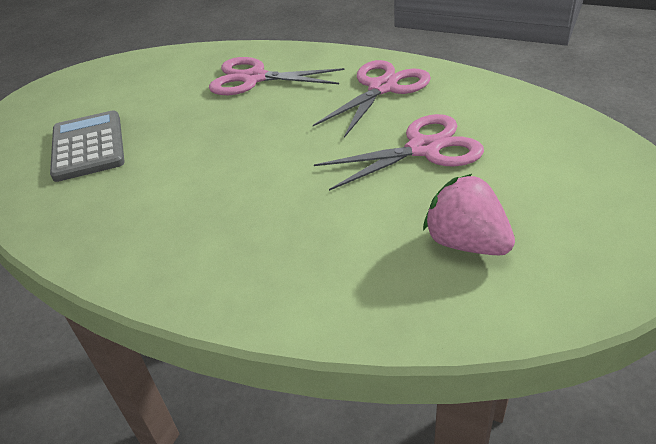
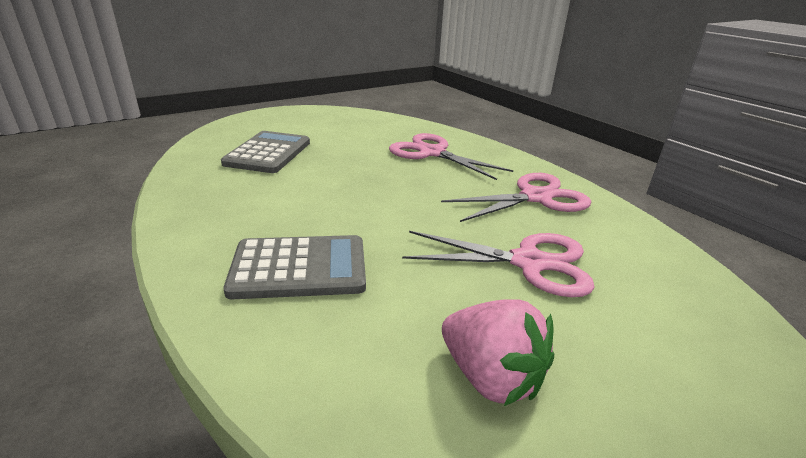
camera: 25 degrees right, 10 degrees down
pink strawberry [423,174,515,256] -> pink strawberry turned 150 degrees clockwise [442,299,554,406]
none -> grey calculator [224,235,366,299]

